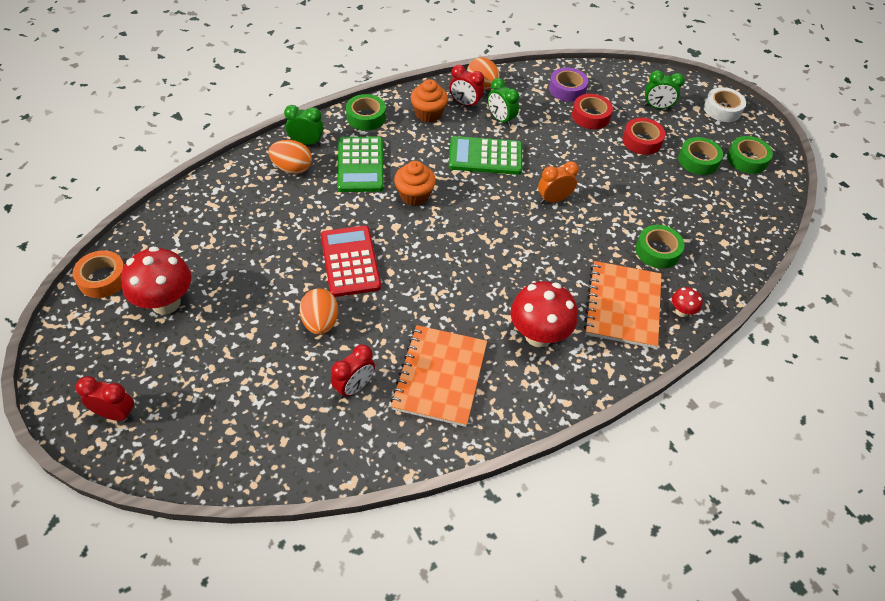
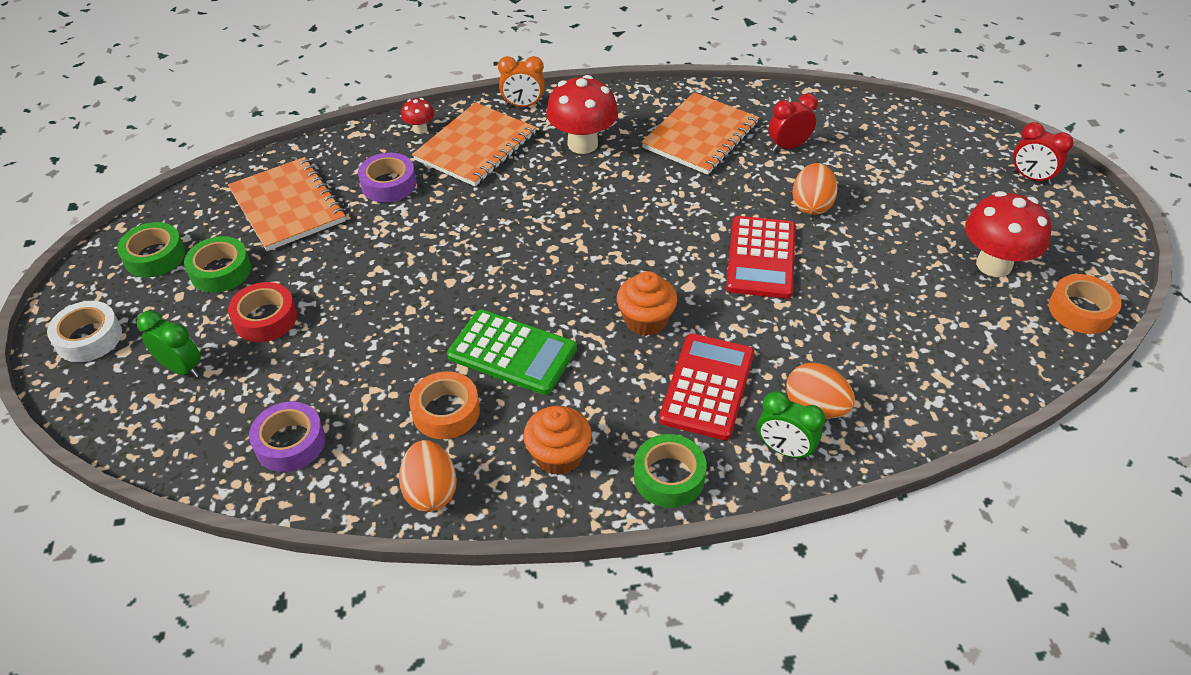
camera: 155 degrees left, 5 degrees down
green calculator [337,137,384,192] -> red calculator [659,333,754,440]
red clock [449,65,484,109] -> none
green clock [488,78,519,127] -> orange tape [409,371,480,439]
orange clock [538,161,579,204] -> orange clock moved to [498,56,545,107]
red tape [572,94,613,129] -> none
green tape [636,225,684,269] -> purple tape [358,153,416,203]
none -> orange notebook [228,157,346,251]

